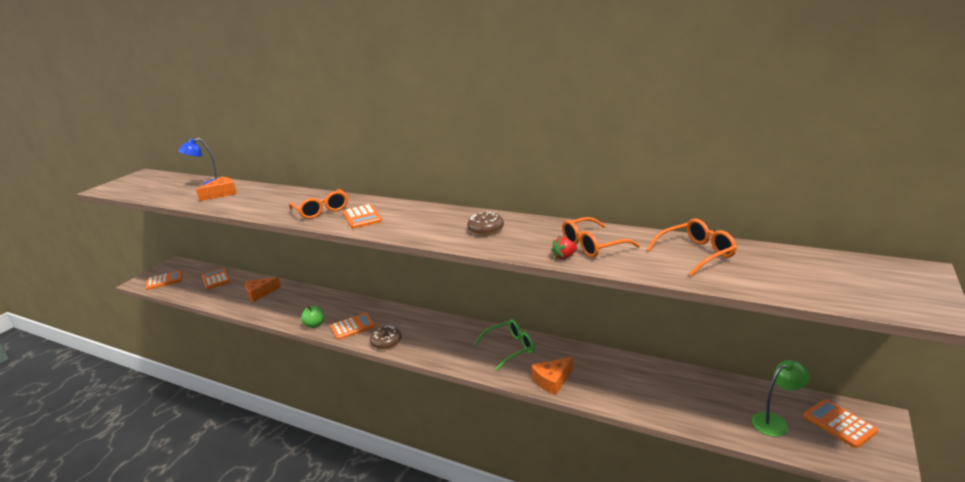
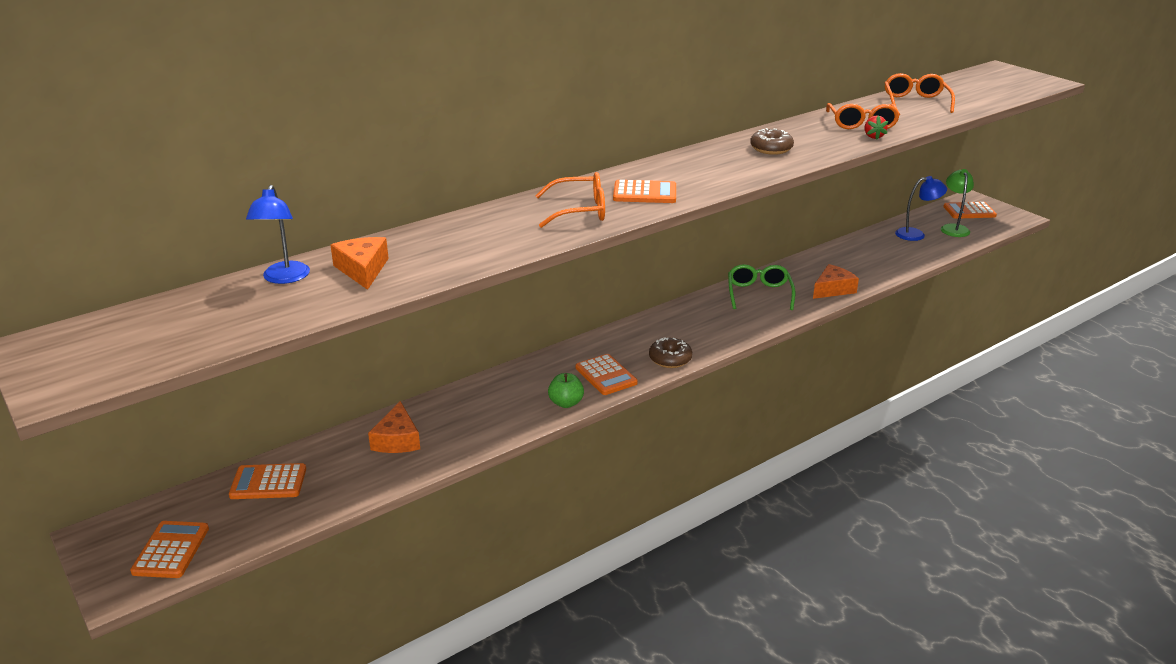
camera: 65 degrees left, 5 degrees up
orange calculator [330,313,375,340] -> orange calculator turned 150 degrees clockwise [576,354,638,395]
orange cheese [531,357,573,395] -> orange cheese turned 120 degrees counterclockwise [813,264,859,299]
none -> blue lamp [895,176,947,241]

